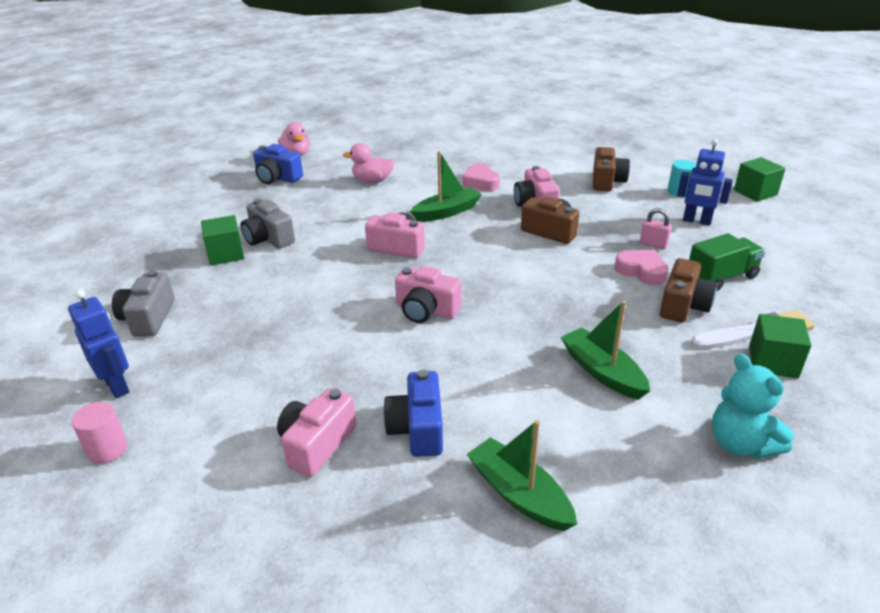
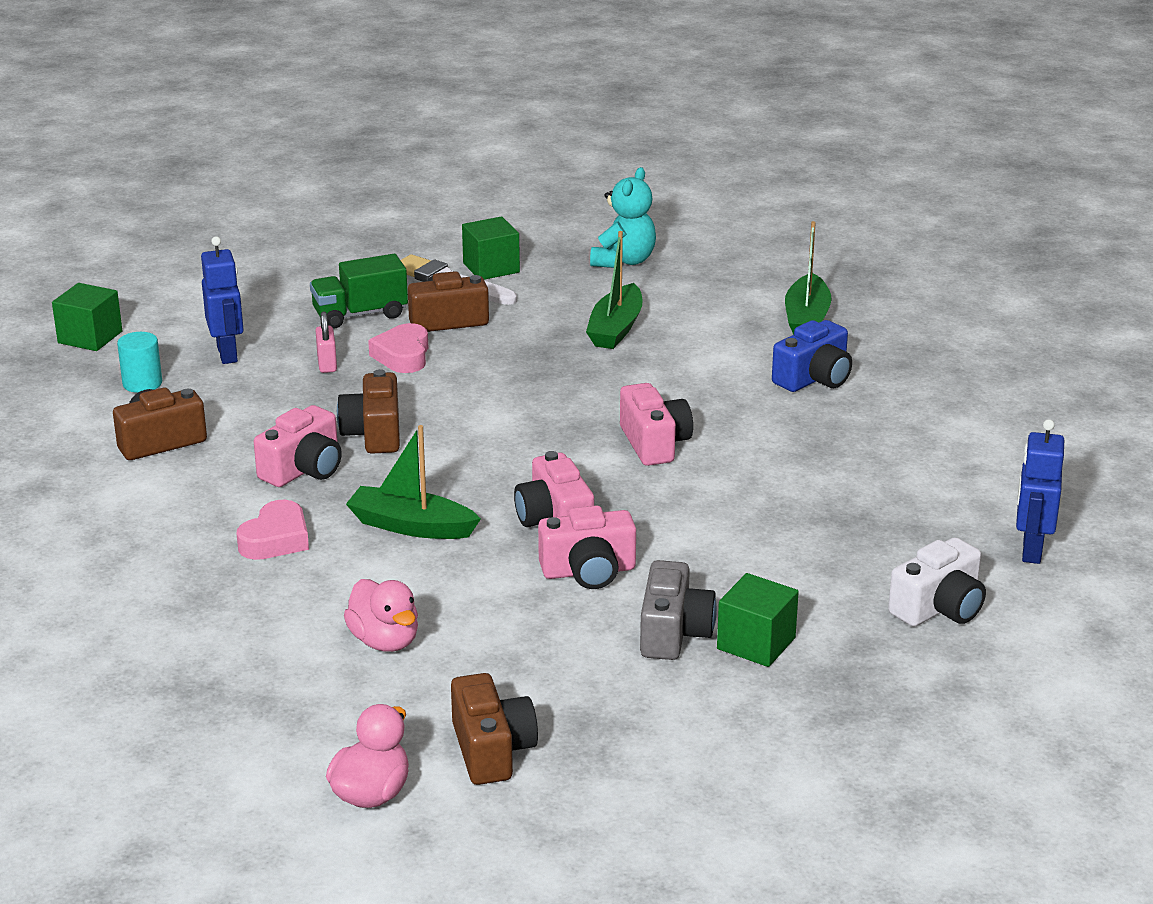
camera: 130 degrees left, 5 degrees down
pink cylinder [72,402,128,464] -> none
grey camera [112,270,175,337] -> white camera [888,537,986,627]
blue camera [253,144,303,184] -> brown camera [451,673,538,785]
pink camera [277,388,356,477] -> pink camera moved to [538,505,636,589]
green truck [689,233,765,291] -> green truck turned 45 degrees counterclockwise [310,254,408,329]

